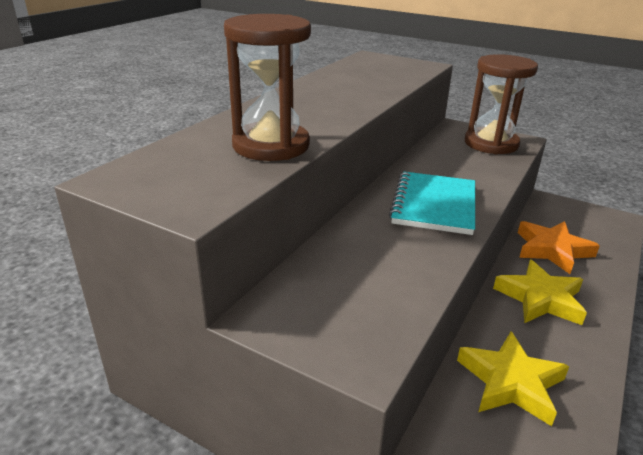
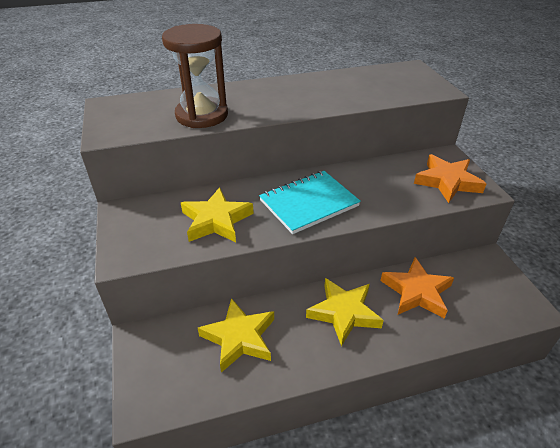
camera: 45 degrees right, 10 degrees up
brown hourglass [465,54,538,154] -> orange star [414,154,487,203]
none -> yellow star [181,187,254,242]

